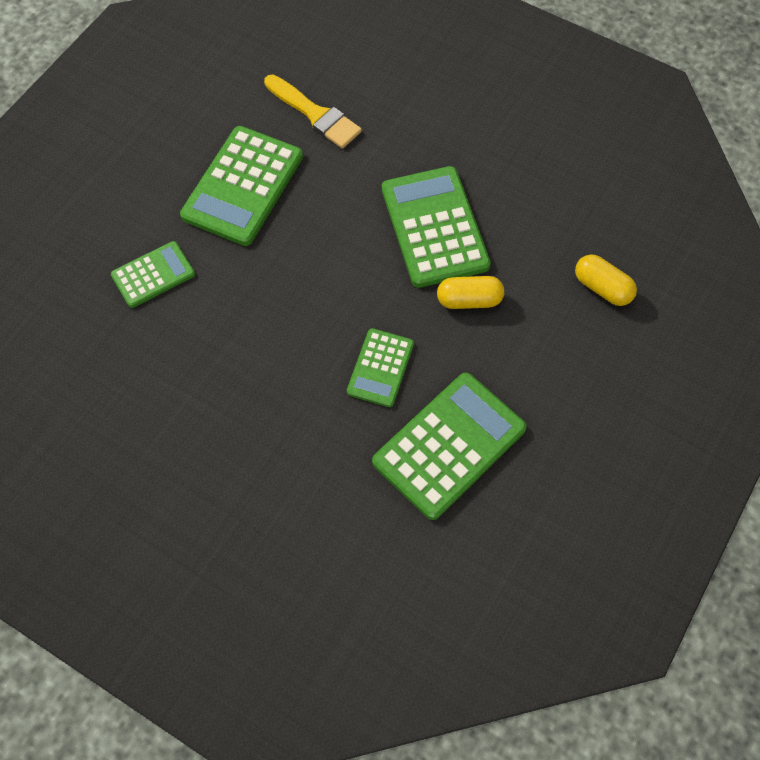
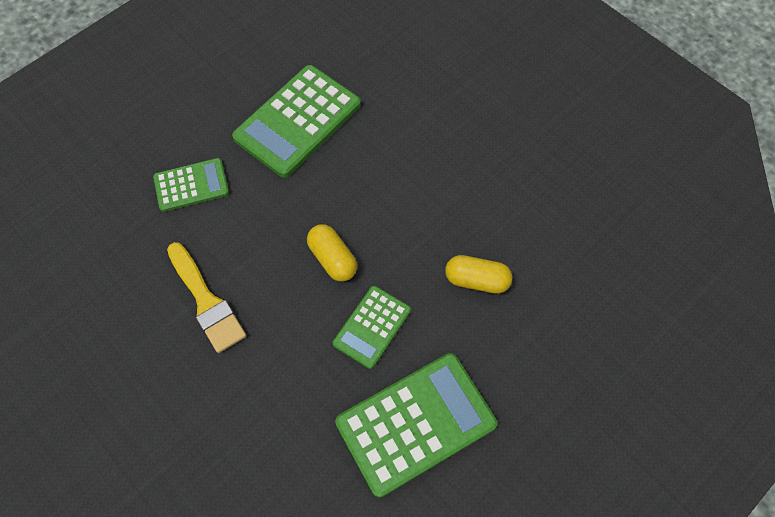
camera: 15 degrees right, 0 degrees up
yellow brush [264,75,362,149] -> yellow brush moved to [167,242,246,353]
green calculator [382,166,491,288] -> none
yellow capsule [575,254,637,306] -> yellow capsule moved to [307,224,357,282]

